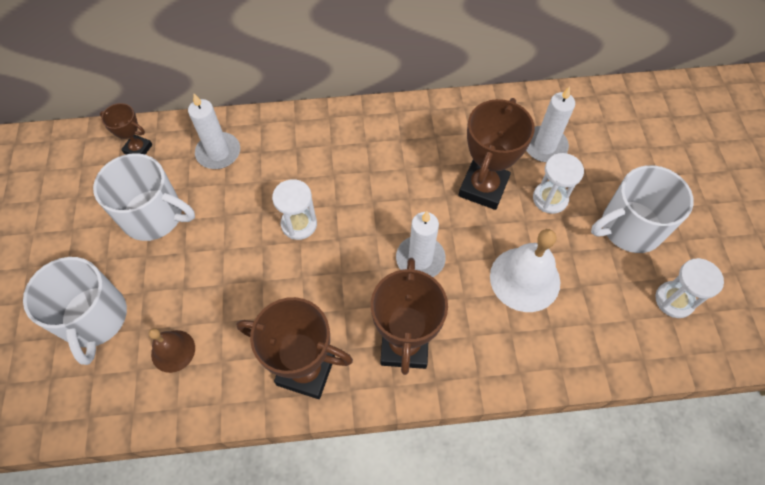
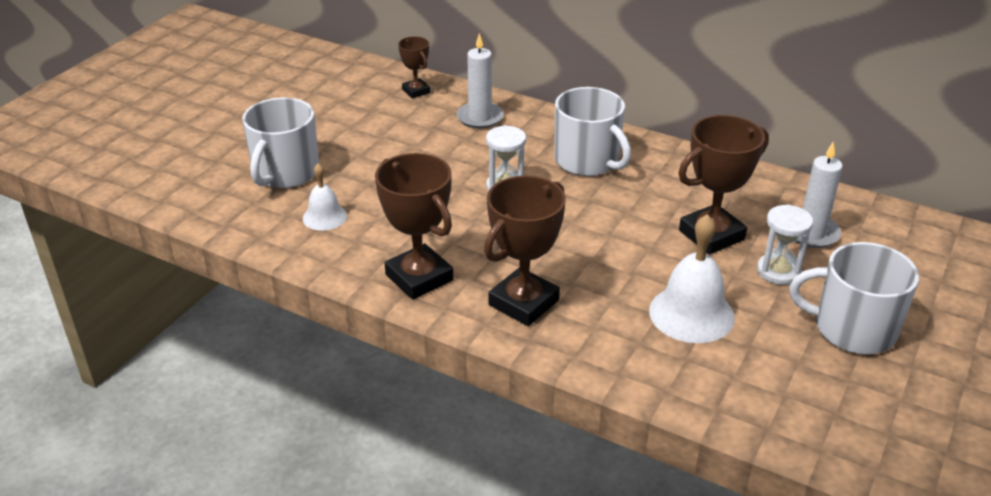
camera: 35 degrees right, 25 degrees down
white mug [93,153,195,241] -> white mug moved to [554,87,631,176]
brown bell [149,328,195,373] -> white bell [303,163,347,231]
white candle [396,211,446,277] -> none
white hourglass [656,258,724,318] -> none

